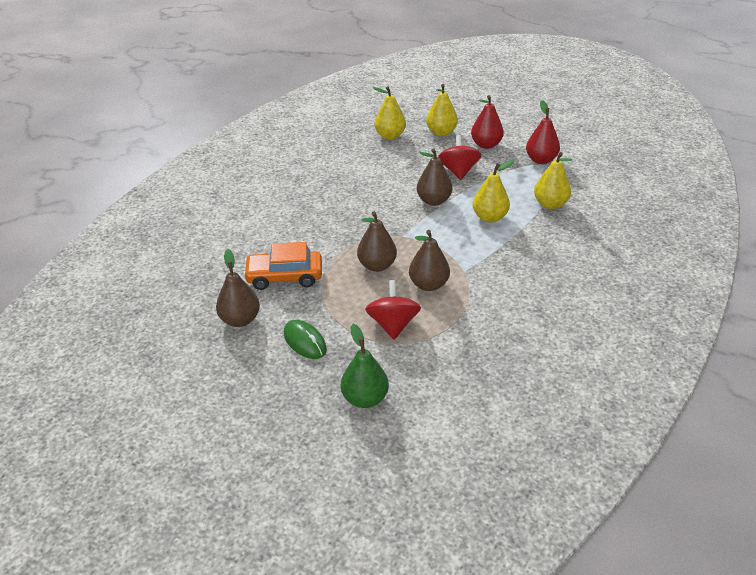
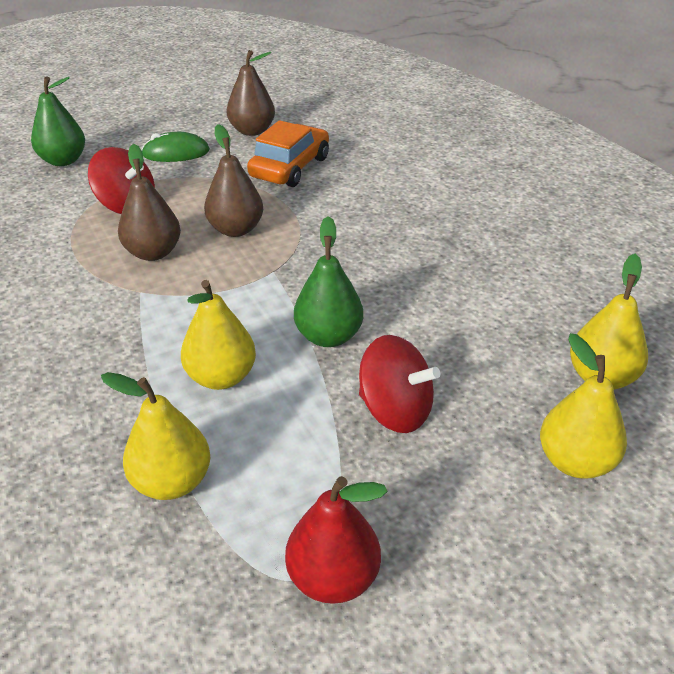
camera: 120 degrees right, 0 degrees up
brown pear [417,148,452,206] -> green pear [294,216,363,347]
red pear [471,95,504,149] -> none

